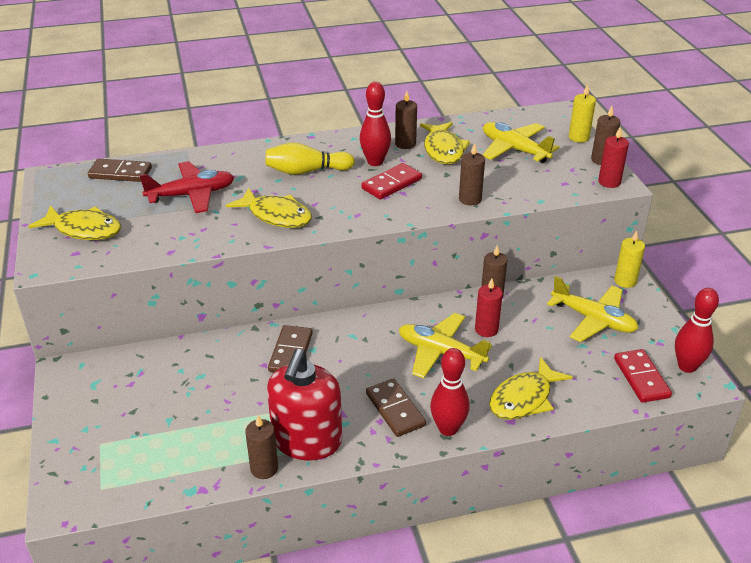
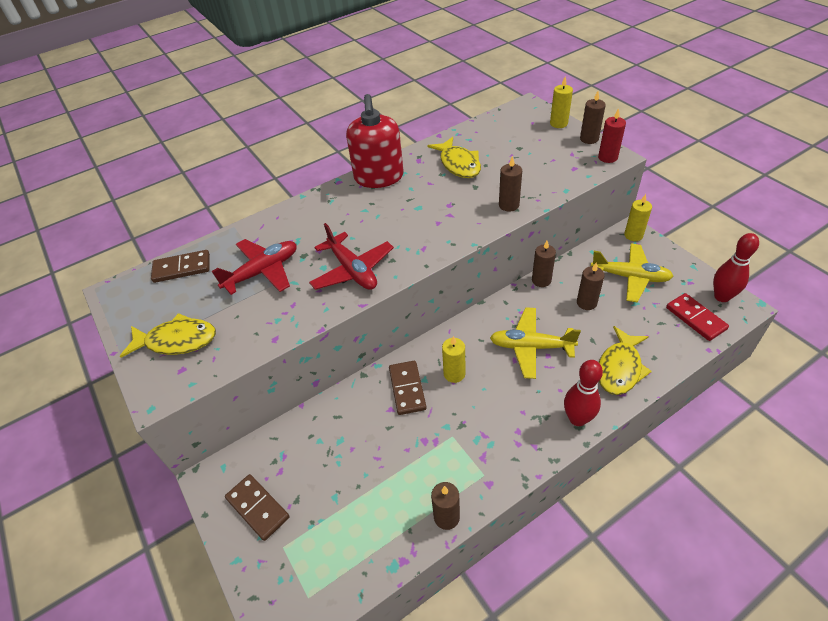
camera: 15 degrees left, 10 degrees up
yellow fish [225,188,312,228] -> red plane [309,223,394,290]
yellow bowling pin [265,142,355,175] -> none
red soap dispenser [267,349,342,460] -> red soap dispenser moved to [346,94,404,188]
red bowling pin [360,82,391,166] -> none
red domino [361,163,422,199] -> none
brown domino [366,378,426,437] -> brown domino moved to [225,474,289,541]
brown candle [395,91,417,149] -> brown candle moved to [577,262,605,310]
red candle [475,278,503,337] -> none
yellow plane [483,122,559,163] -> none
none -> yellow candle [442,336,465,383]

